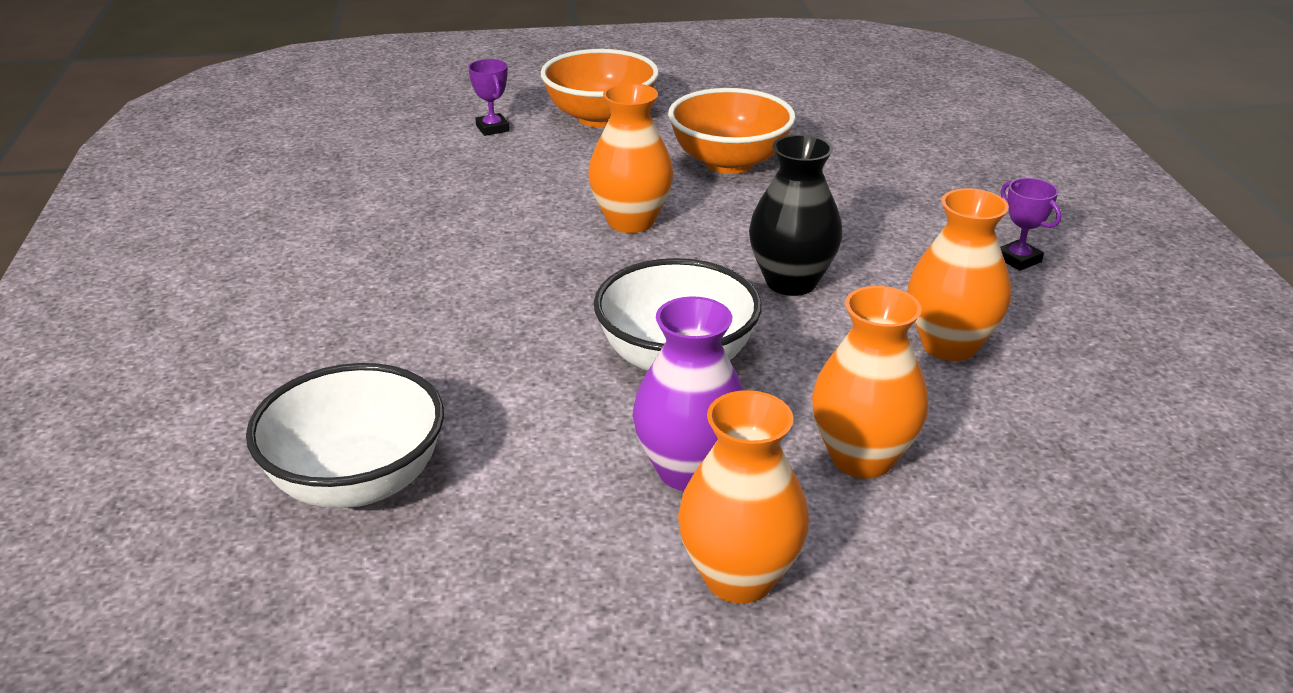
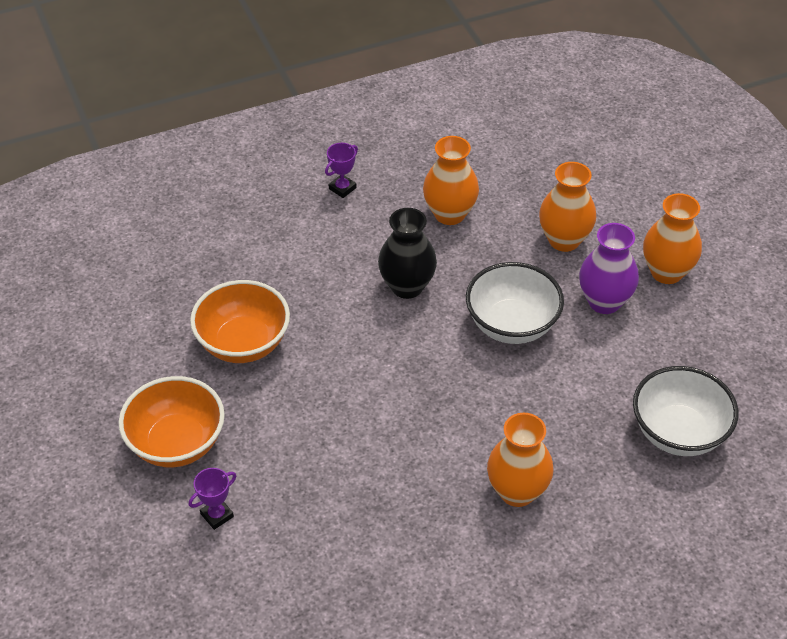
camera: 105 degrees left, 15 degrees up
orange vase [588,83,674,233] -> orange vase moved to [487,413,553,507]

